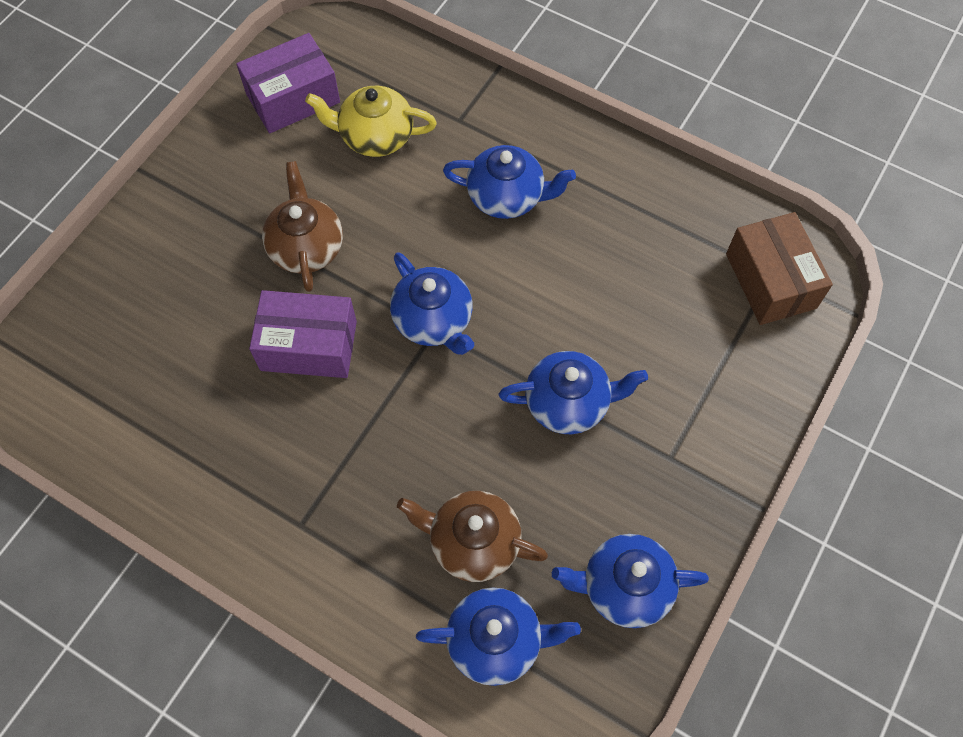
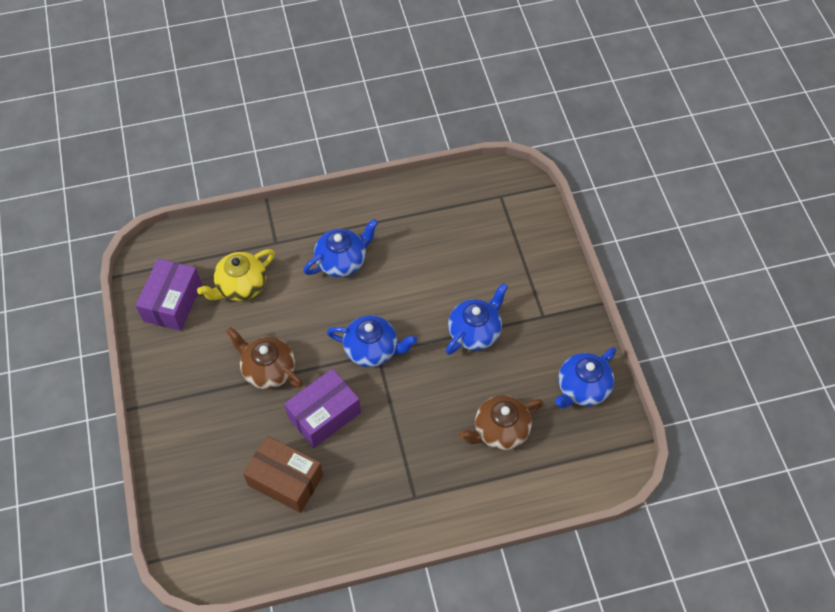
camera: 45 degrees left, 5 degrees down
blue teapot [416,587,581,686] -> none
brown box [726,212,833,325] -> brown box moved to [243,436,323,513]

